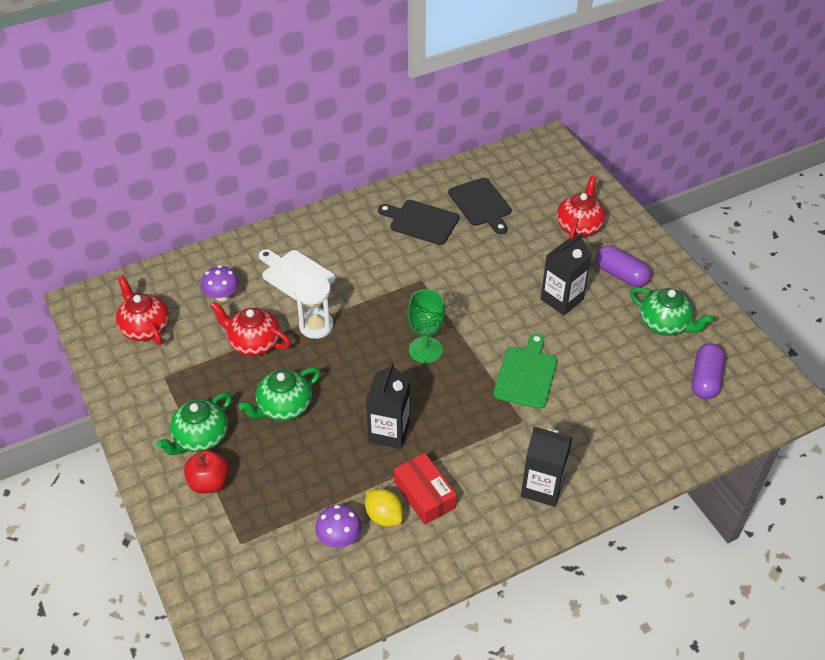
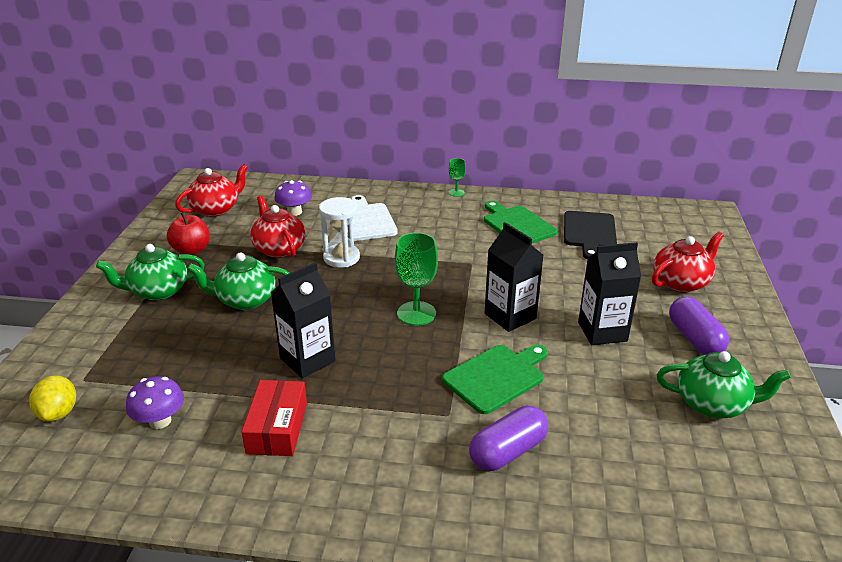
camera: 35 degrees right, 15 degrees down
red teapot [116,276,170,345] -> red teapot turned 45 degrees clockwise [175,164,248,217]
red apple [184,450,230,494] -> red apple moved to [167,212,210,255]
yellow lemon [365,489,403,526] -> yellow lemon moved to [29,375,76,422]
black cutting board [378,200,459,245] -> green cutting board [484,201,557,243]
black carton [521,427,572,507] -> black carton moved to [485,222,543,332]
green teapot [630,287,714,336] -> green teapot turned 60 degrees counterclockwise [657,351,791,418]
purple capsule [692,343,725,400] -> purple capsule moved to [469,406,548,471]
none -> green goblet [449,158,466,197]

